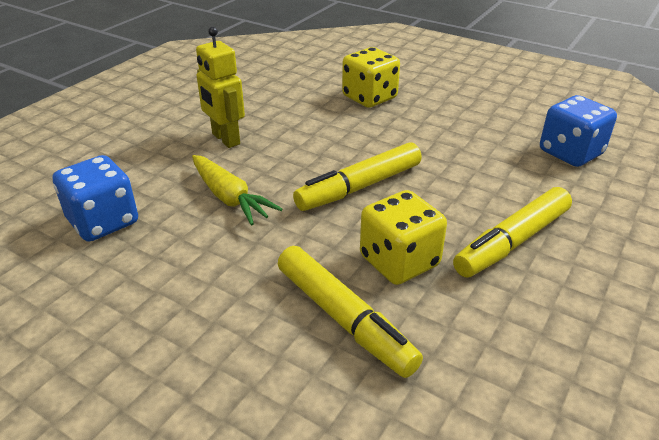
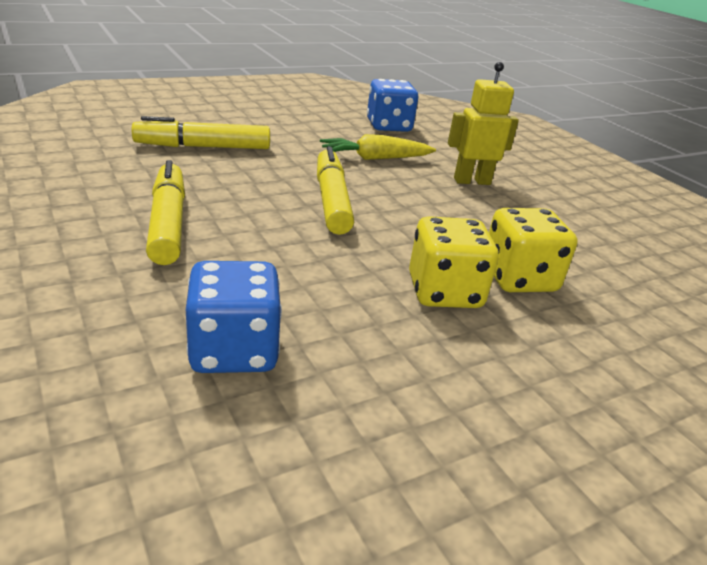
camera: 115 degrees right, 5 degrees down
yellow dice [360,190,447,285] -> yellow dice moved to [409,216,499,308]

